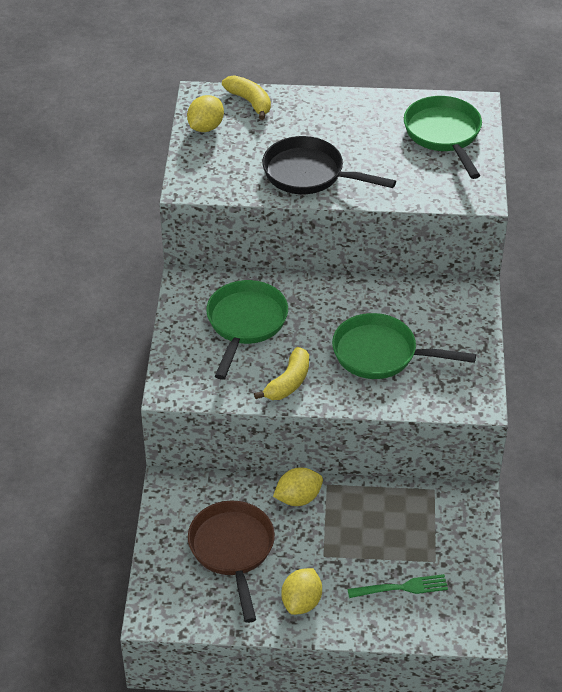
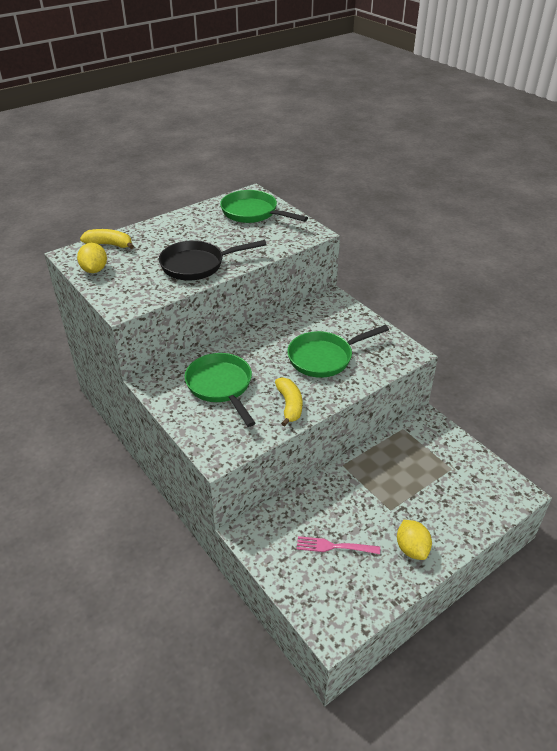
camera: 40 degrees left, 5 degrees down
brown pan [188,501,275,623] -> pink fork [297,536,380,554]
yellow lemon [273,467,323,506] -> none
green fork [348,574,448,598] -> none

